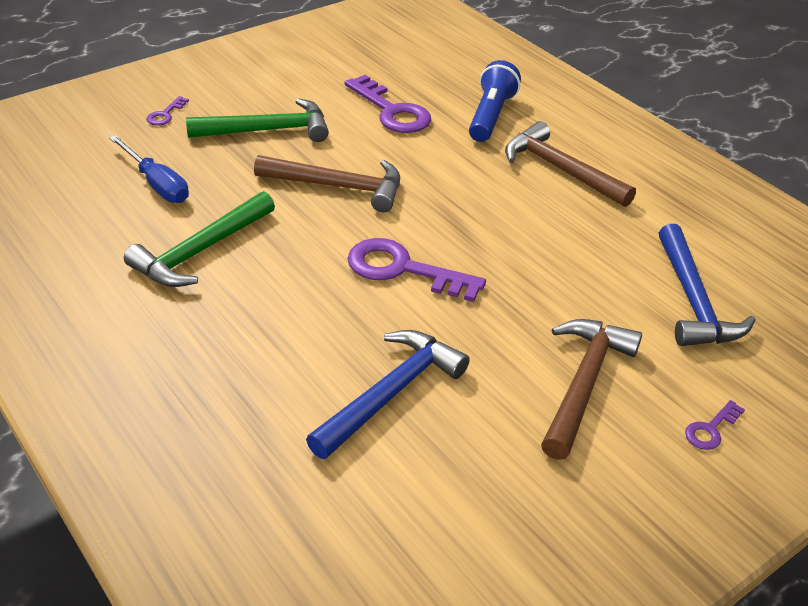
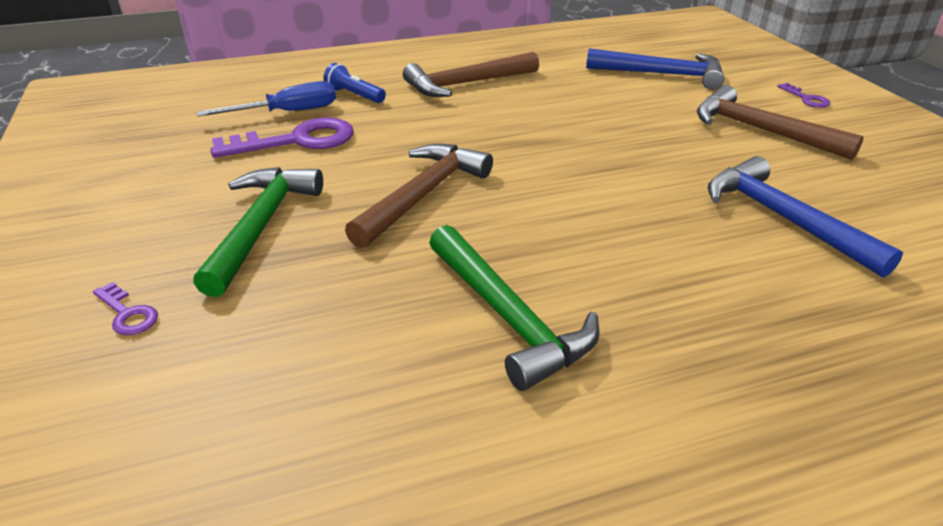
camera: 70 degrees left, 5 degrees down
blue screwdriver [109,135,189,203] -> blue screwdriver moved to [196,81,336,117]
purple key [347,238,486,302] -> none
blue flashlight [469,60,521,142] -> blue flashlight [323,63,386,103], size x0.63

